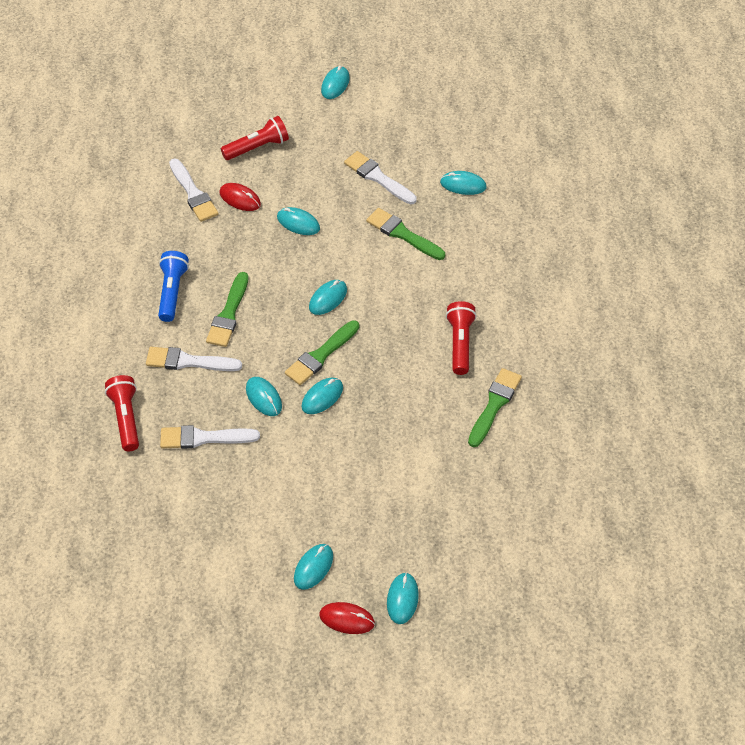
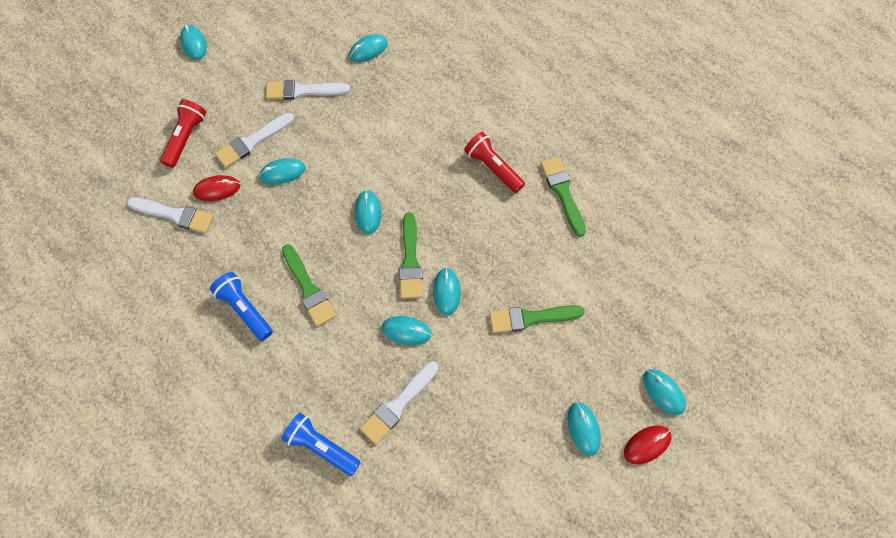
camera: 45 degrees left, 15 degrees up
red flashlight [105,375,139,451] -> blue flashlight [281,413,361,476]
white brush [146,347,242,371] -> white brush moved to [215,113,294,168]
green brush [366,208,445,260] -> green brush moved to [489,305,585,333]

